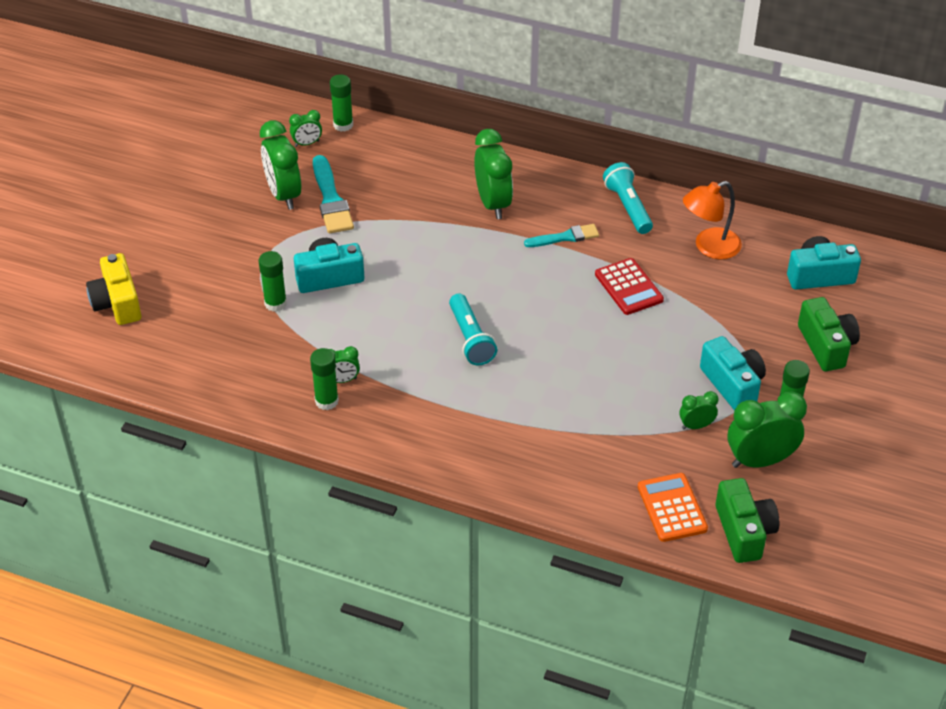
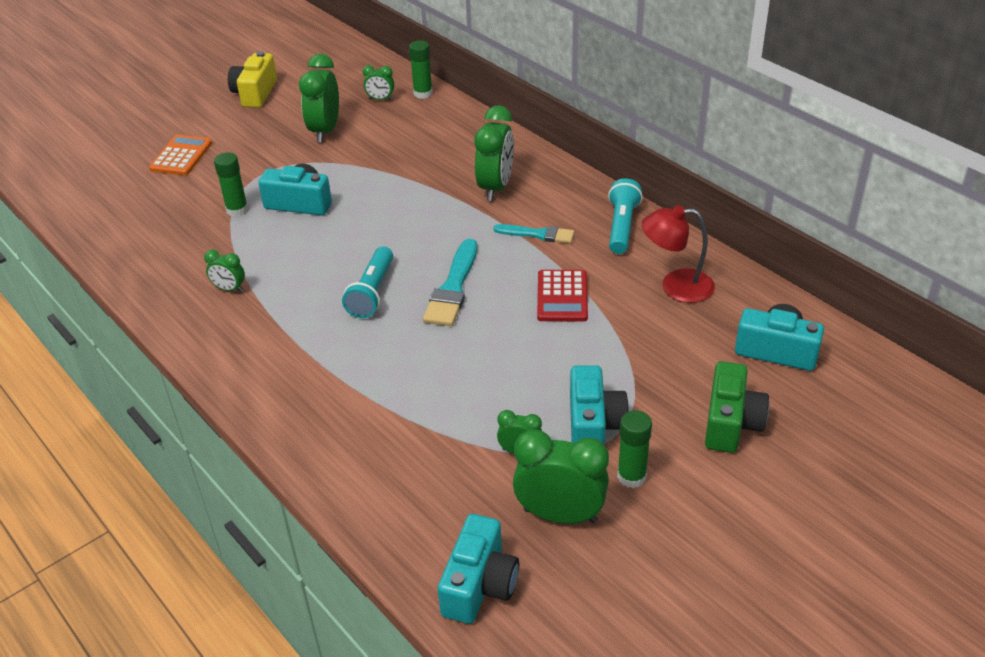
camera: 30 degrees right, 5 degrees down
yellow camera [86,253,141,325] -> yellow camera moved to [228,51,277,108]
green glue stick [310,348,339,410] -> none
turquoise brush [313,155,354,233] -> turquoise brush moved to [423,239,477,326]
orange calculator [638,473,708,542] -> orange calculator moved to [149,135,212,175]
orange lamp [683,181,742,259] -> red lamp [642,205,715,303]
green camera [715,478,779,563] -> turquoise camera [438,514,519,624]

